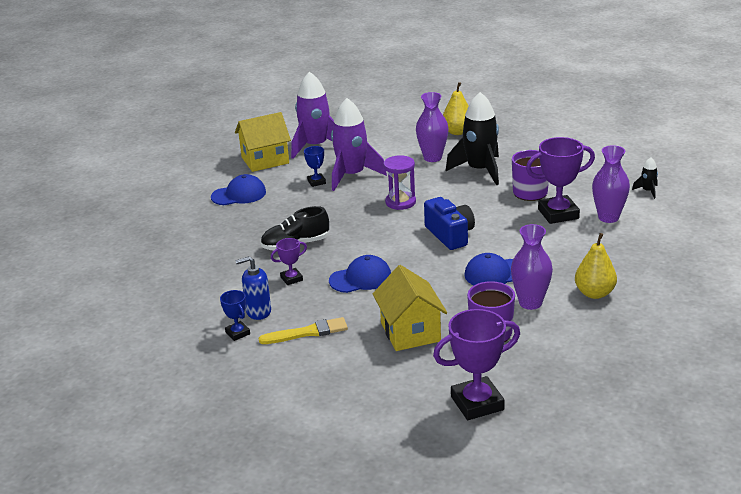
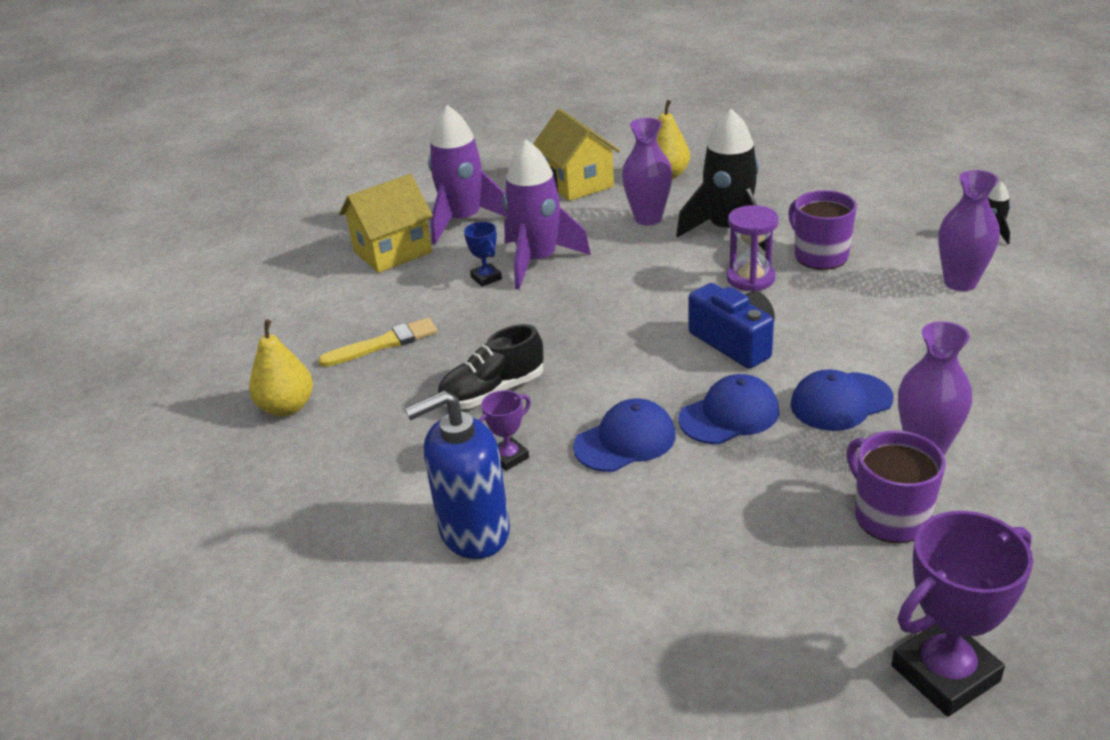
camera: 10 degrees left, 5 degrees up
blue cap [211,174,266,205] -> blue cap moved to [678,374,779,444]
blue trophy [220,290,250,341] -> none
blue soap dispenser [235,256,271,320] -> blue soap dispenser [405,390,510,559], size x1.55
yellow brush [259,317,348,344] -> yellow brush moved to [318,318,438,367]
yellow house [373,265,447,351] -> yellow house moved to [533,109,620,201]
purple hourglass [383,155,416,210] -> purple hourglass moved to [727,205,778,291]
purple trophy [526,137,595,224] -> none
yellow pear [575,233,617,299] -> yellow pear moved to [249,319,313,417]

